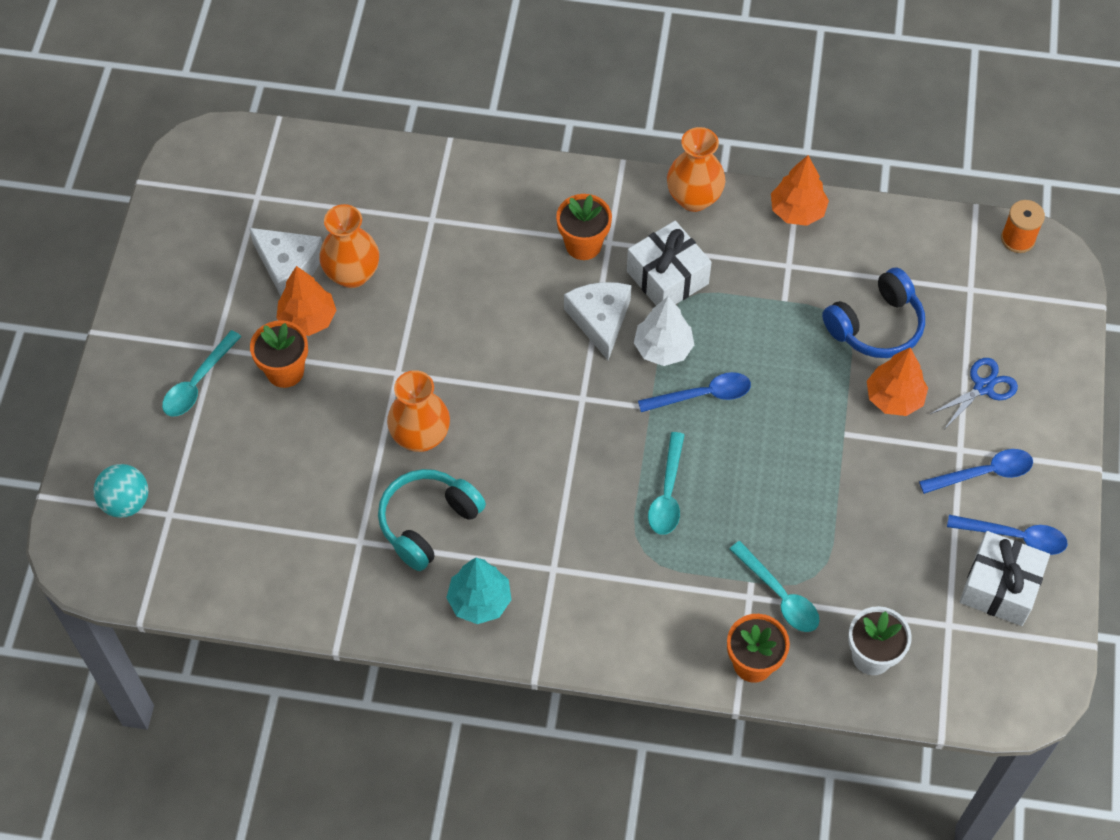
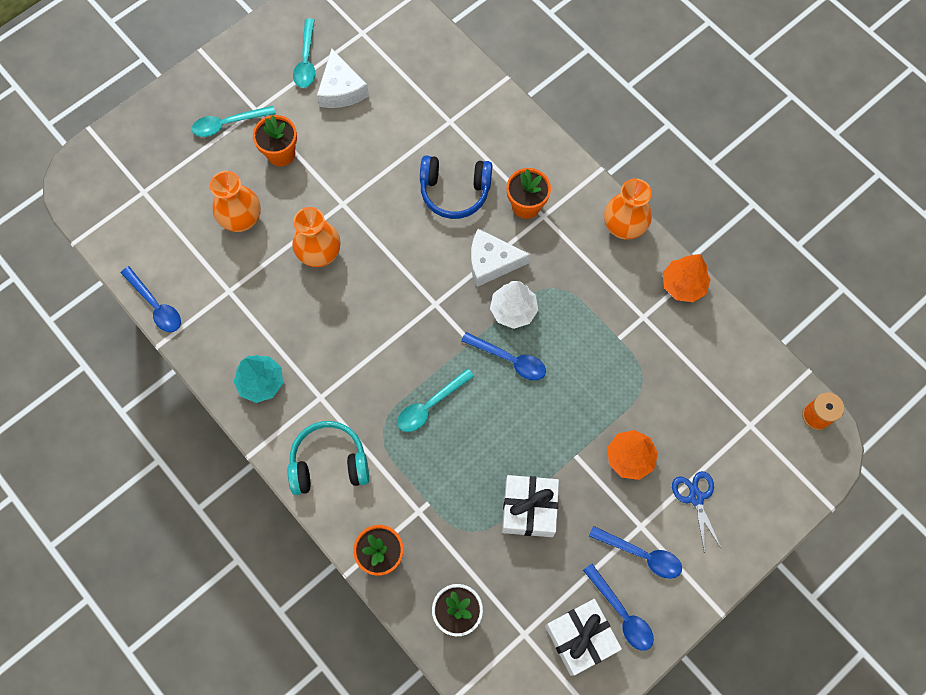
camera: 40 degrees right, 10 degrees up
turquoise ball [93,464,148,518] -> none
orange tree [276,266,337,336] -> none
orange vase [319,204,379,288] -> orange vase moved to [210,171,261,232]
turquoise headphones [378,469,486,571] -> turquoise headphones moved to [288,421,369,495]
white cheese [564,282,631,360] -> white cheese turned 120 degrees counterclockwise [471,229,531,287]
white gift [627,221,712,306] -> white gift moved to [502,475,559,537]
turquoise spoon [730,541,820,632] -> turquoise spoon moved to [293,18,315,88]
blue headphones [822,267,925,358] -> blue headphones moved to [420,155,492,219]
blue scissors [930,358,1018,428] -> blue scissors turned 105 degrees counterclockwise [672,471,721,553]
none -> blue spoon [121,266,181,332]

